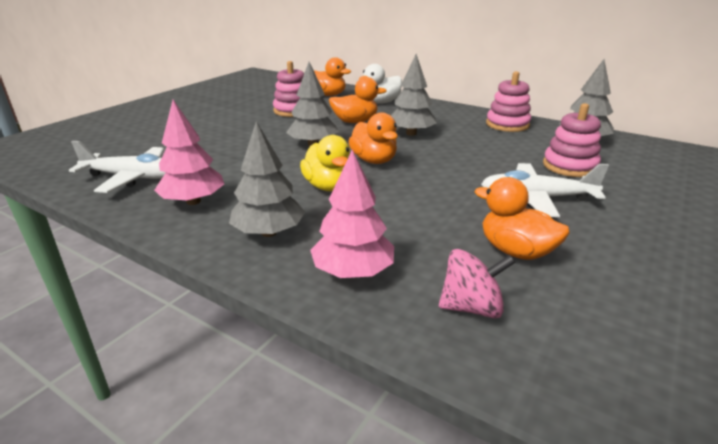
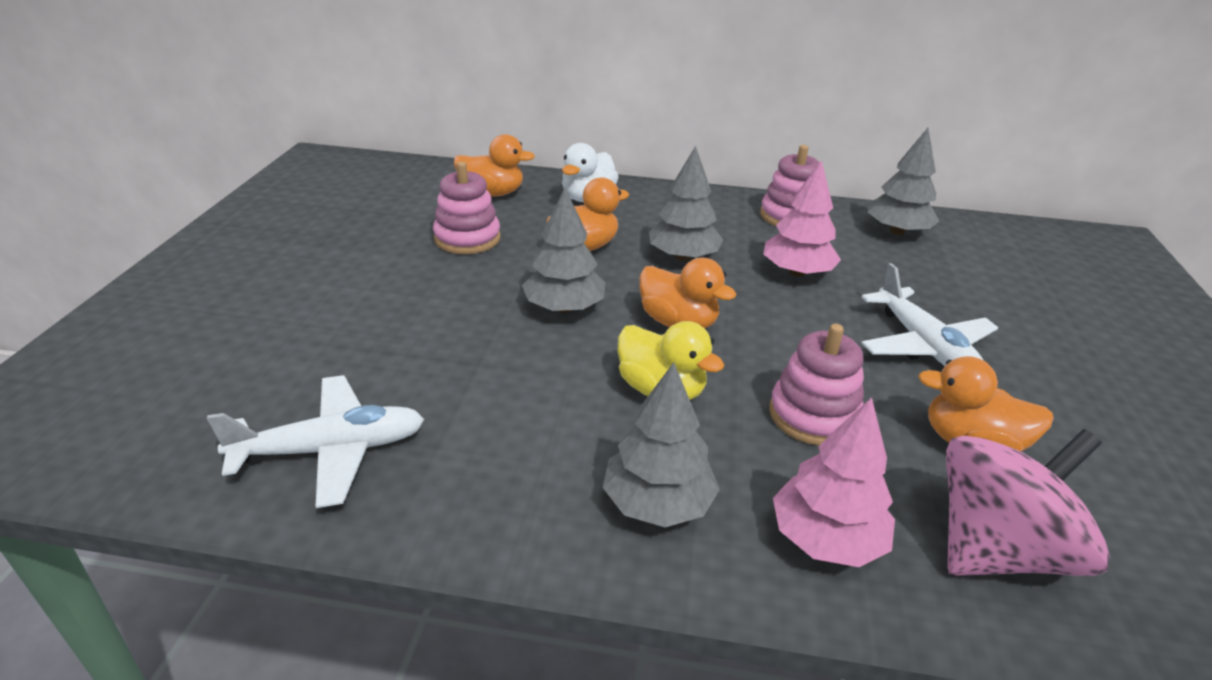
camera: 25 degrees left, 5 degrees up
pink tree [154,100,224,205] -> pink tree moved to [763,160,841,277]
pink spinning top [439,249,516,318] -> pink spinning top [946,429,1110,576], size x1.69
white plane [481,163,609,217] -> white plane turned 90 degrees counterclockwise [861,263,998,366]
pink stacking toy [543,103,601,177] -> pink stacking toy moved to [769,324,864,446]

